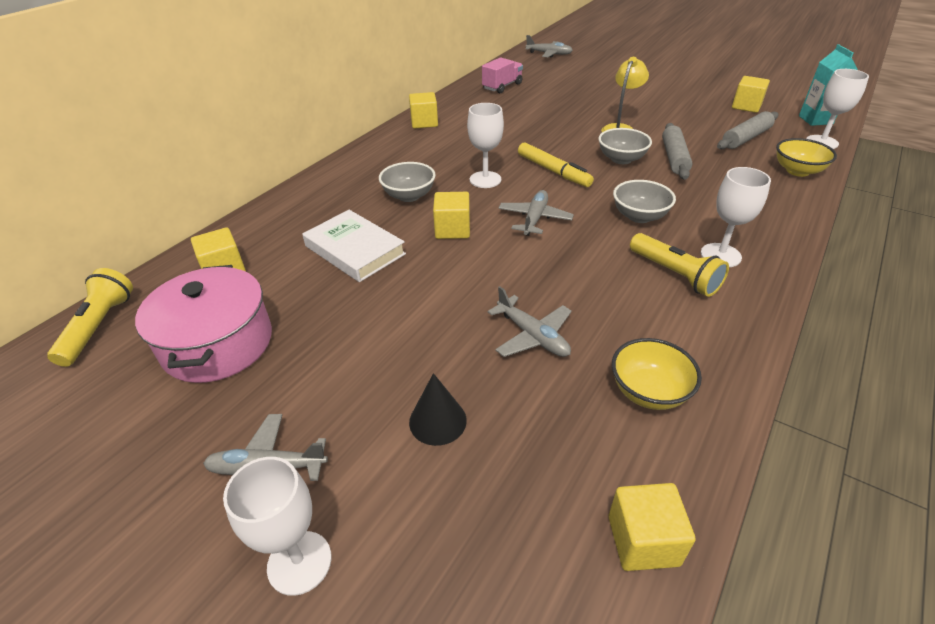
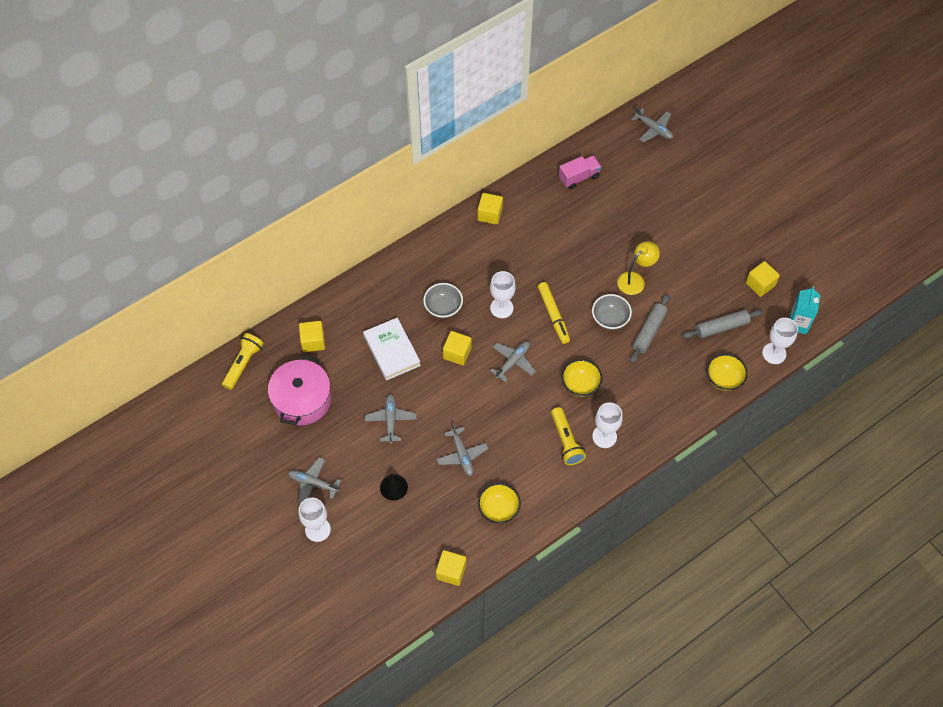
camera: 20 degrees right, 20 degrees up
grey bowl [613,180,676,223] -> yellow bowl [562,359,602,397]
none -> grey plane [365,394,417,444]

